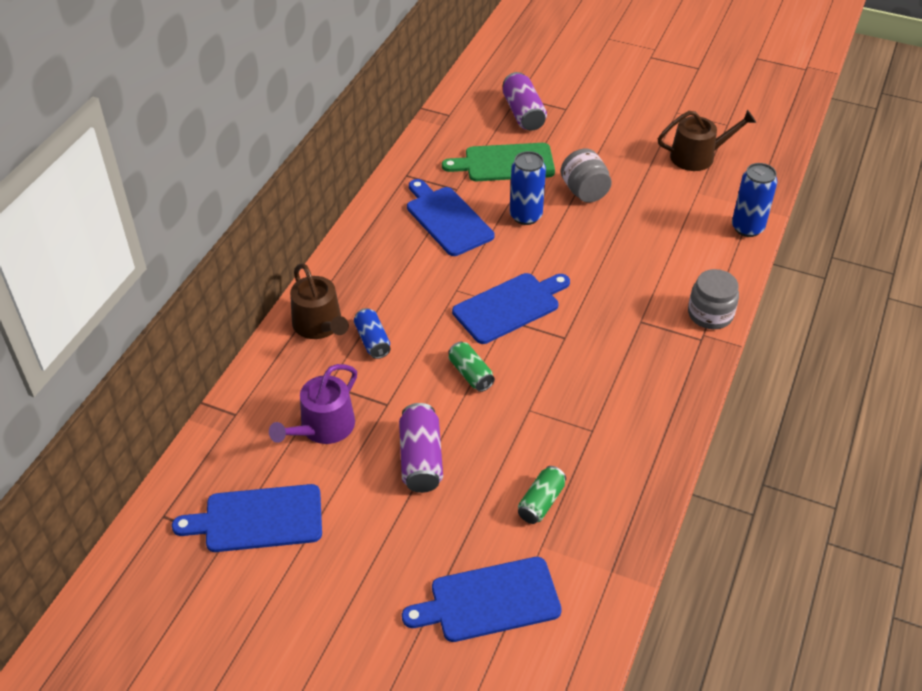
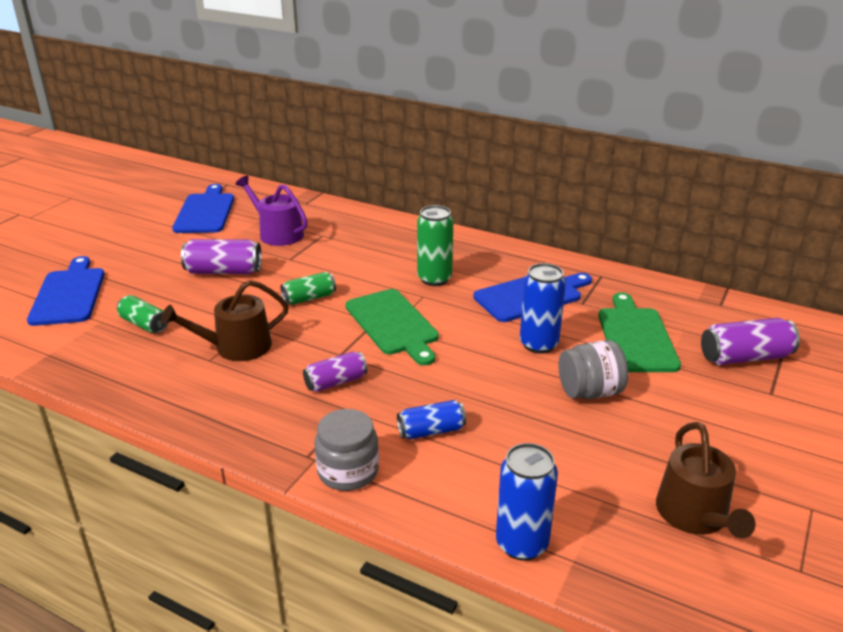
camera: 95 degrees right, 15 degrees down
brown watering can [290,263,349,339] -> brown watering can moved to [161,280,289,361]
blue can [354,308,390,359] -> blue can moved to [397,400,466,439]
blue cutting board [452,273,570,344] -> green cutting board [345,289,439,365]
none -> purple can [303,352,367,392]
none -> green can [417,205,453,286]

